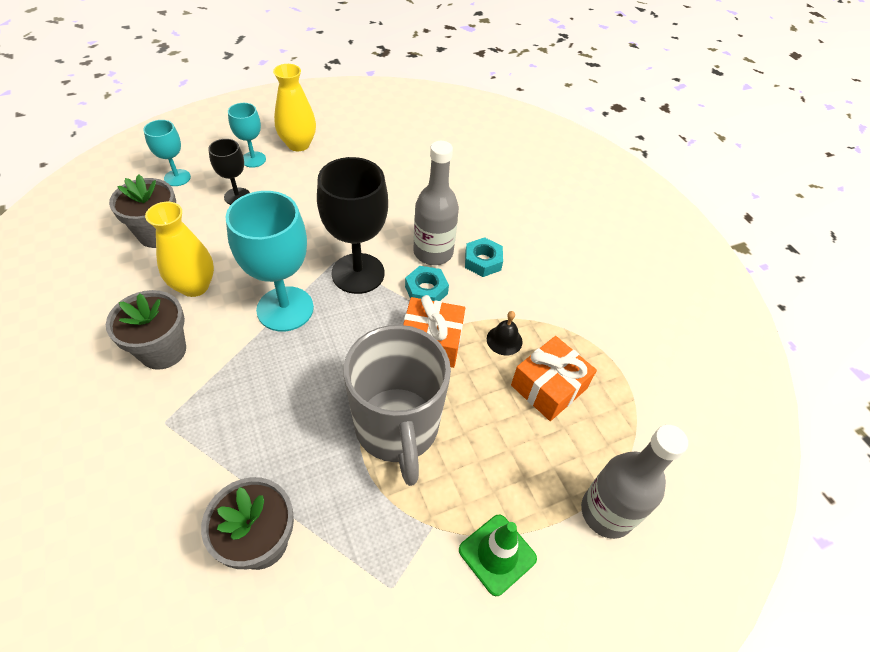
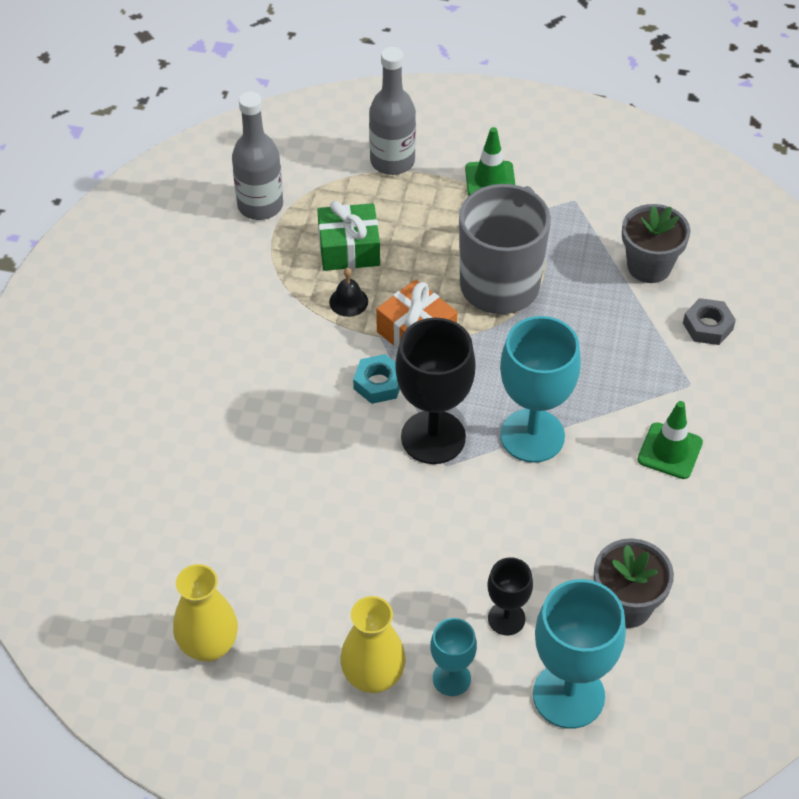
camera: 140 degrees left, 0 degrees up
grey flower pot [106,290,186,370] -> green traffic cone [637,401,703,479]
turquoise goblet [143,120,191,186] -> turquoise goblet [533,579,626,729], size x1.86
yellow vase [145,202,214,297] -> yellow vase moved to [173,564,238,662]
grey bottle [413,141,459,265] -> grey bottle moved to [232,91,283,220]
turquoise nut [465,237,503,277] -> none
orange gift [511,336,597,421] -> green gift [317,201,380,271]
none -> grey nut [683,298,736,345]

